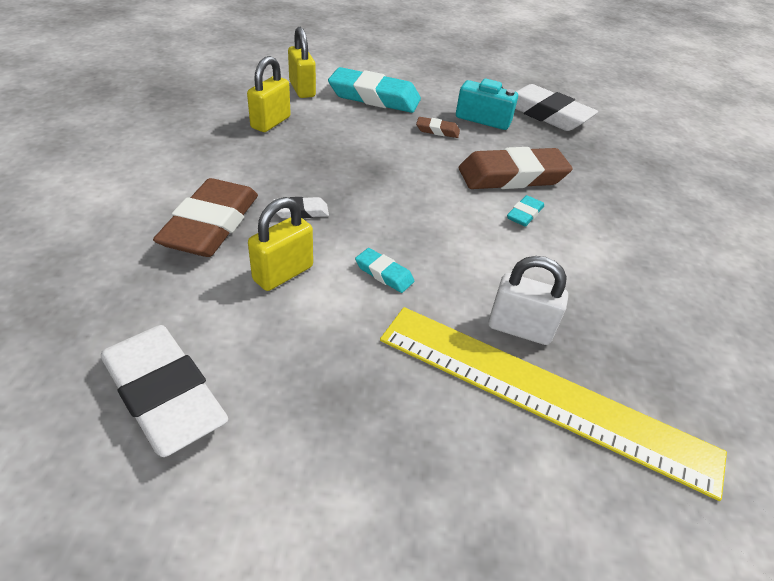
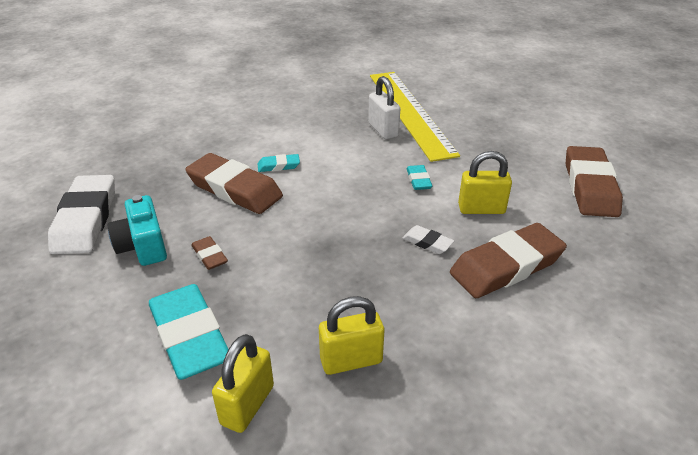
camera: 130 degrees left, 5 degrees down
white eraser [101,325,228,457] -> brown eraser [566,146,623,217]

